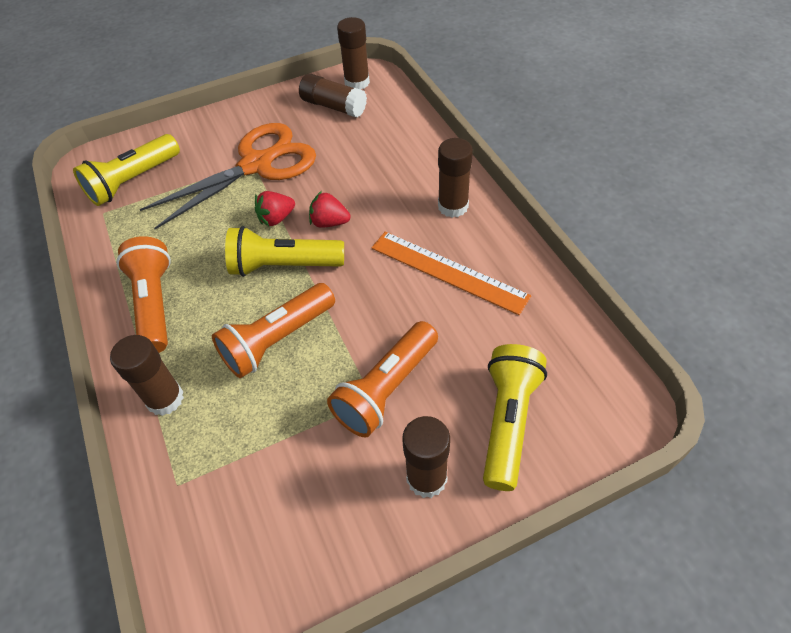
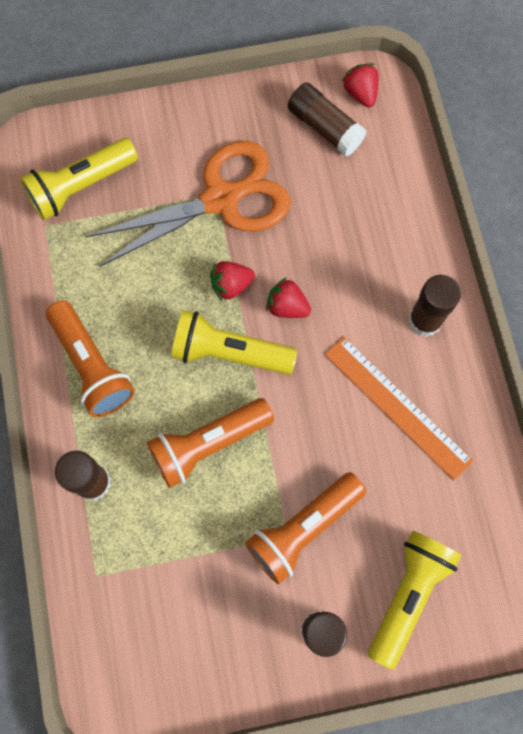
camera: 10 degrees right, 20 degrees up
orange flashlight [116,236,171,353] -> orange flashlight turned 150 degrees clockwise [46,300,135,417]
brown glue stick [337,17,370,90] -> red strawberry [342,63,379,107]

